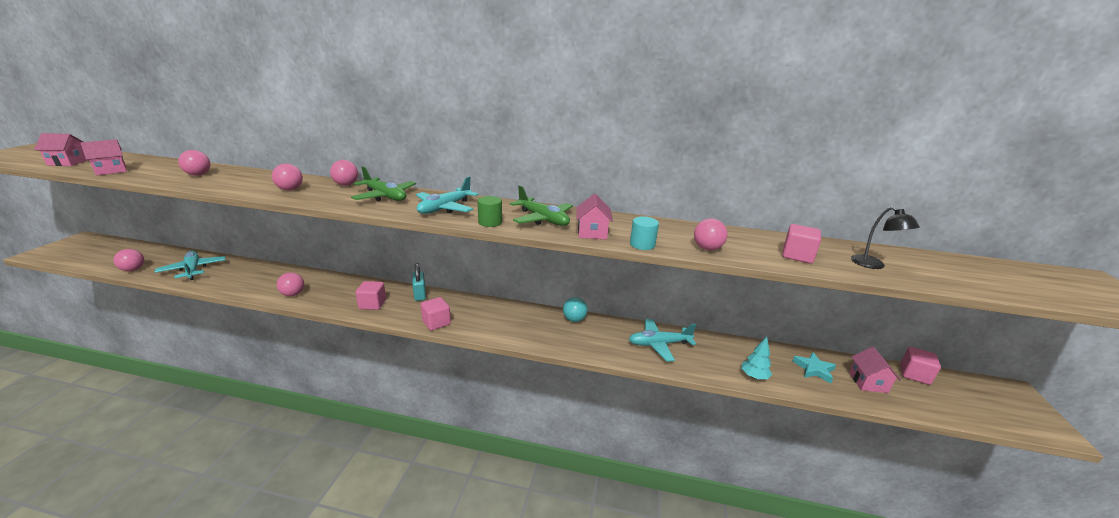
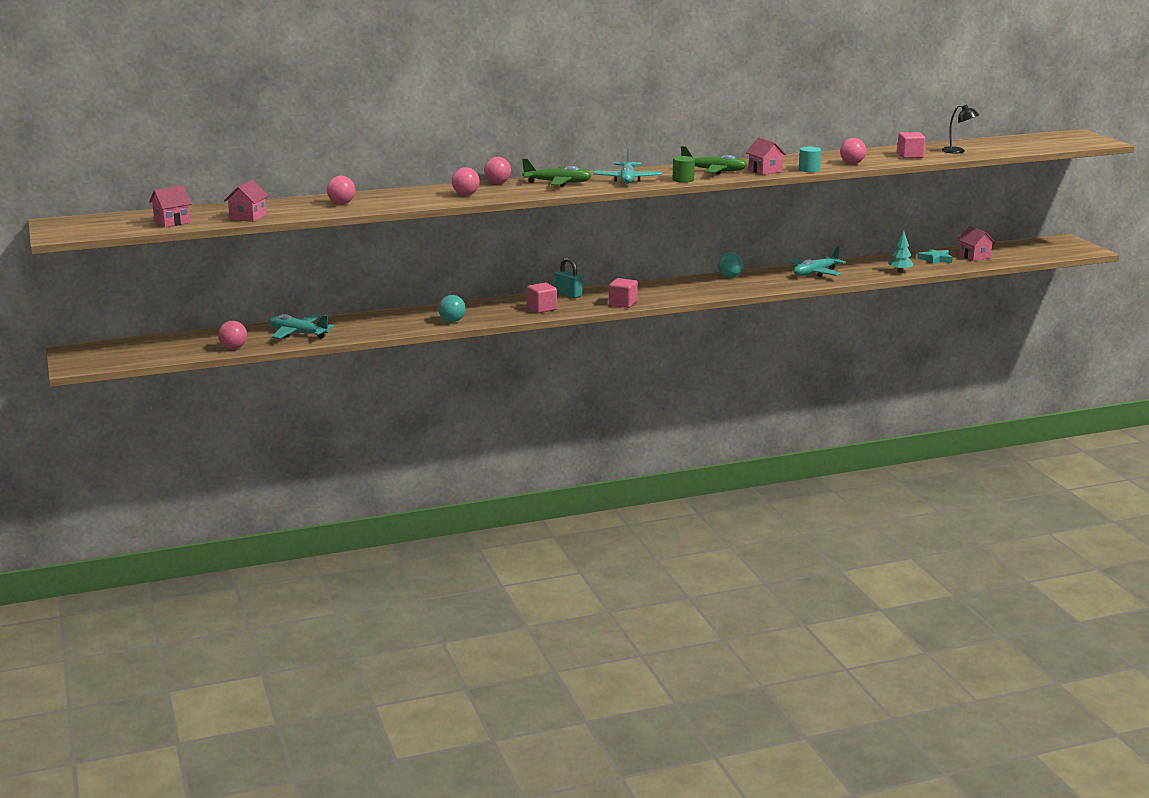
camera: 30 degrees left, 5 degrees down
pink ball [277,272,304,296] -> turquoise ball [438,295,466,322]
pink cube [900,347,941,385] -> none

